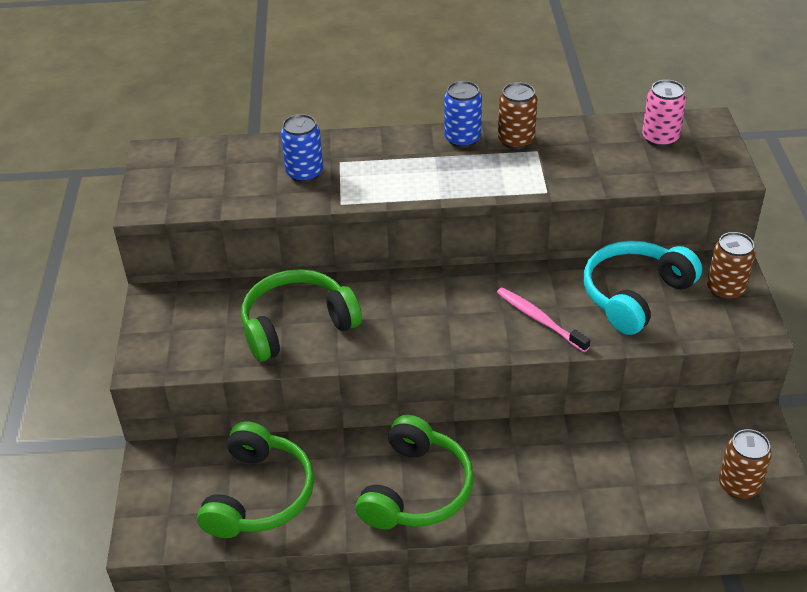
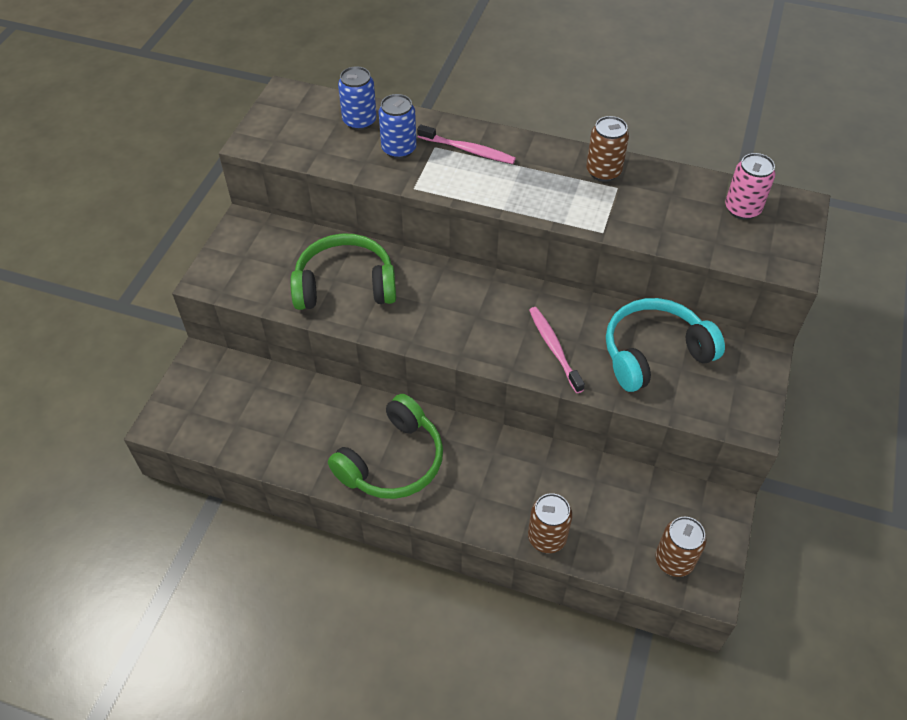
camera: 20 degrees right, 10 degrees up
green headphones [197,421,314,538] -> none
blue can [444,81,482,148] -> blue can moved to [338,66,377,130]
brown can [707,232,756,300] -> brown can moved to [528,493,572,553]
none -> pink toothbrush [417,125,516,164]

